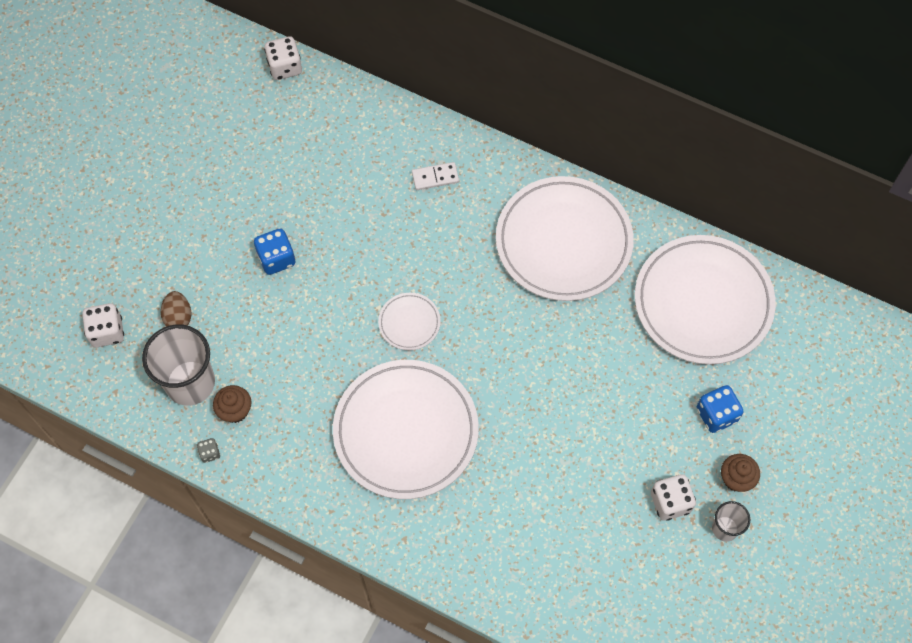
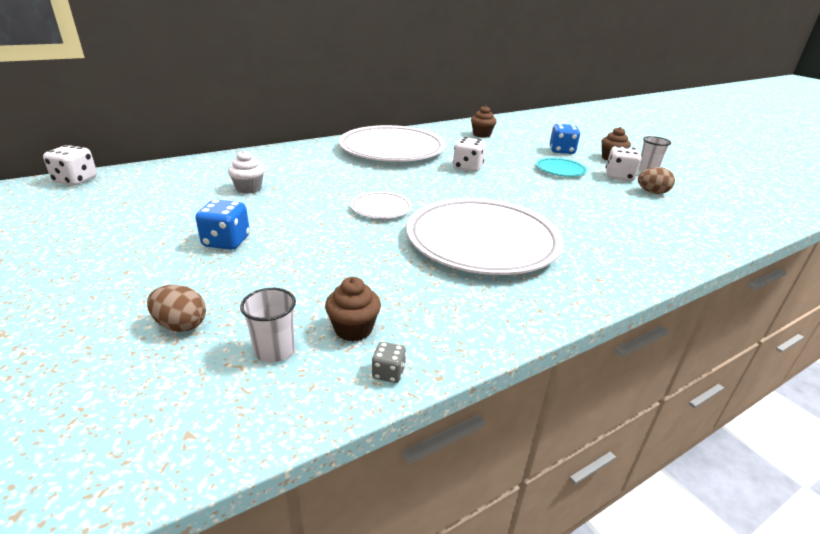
camera: 60 degrees left, 35 degrees down
white dice [82,303,124,347] -> white dice moved to [453,137,486,172]
white cup [142,324,215,406] -> white cup [240,288,296,363], size x0.51
white domino [412,162,459,190] -> none
white plate [635,235,776,365] -> brown cupcake [471,105,496,138]
none -> white cupcake [228,150,265,194]
none -> turquoise plate [536,158,587,177]
none -> brown egg [638,167,675,194]

